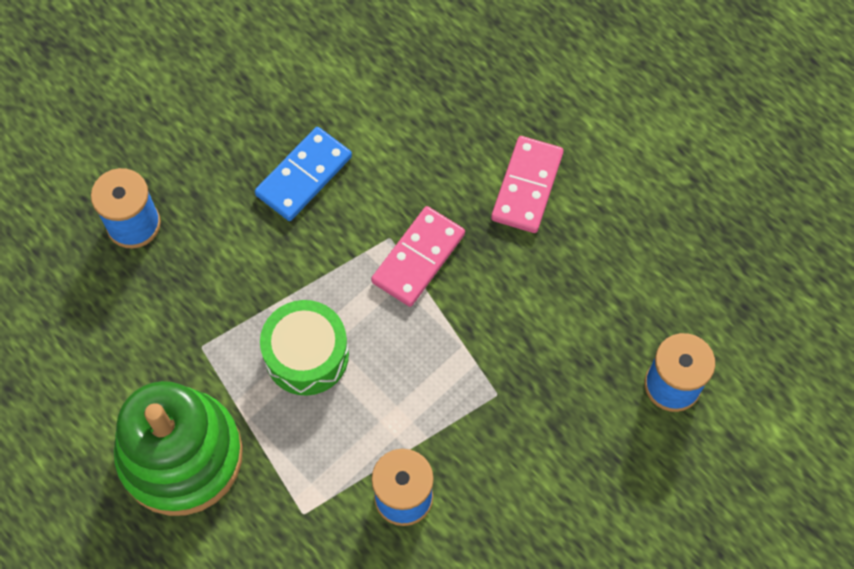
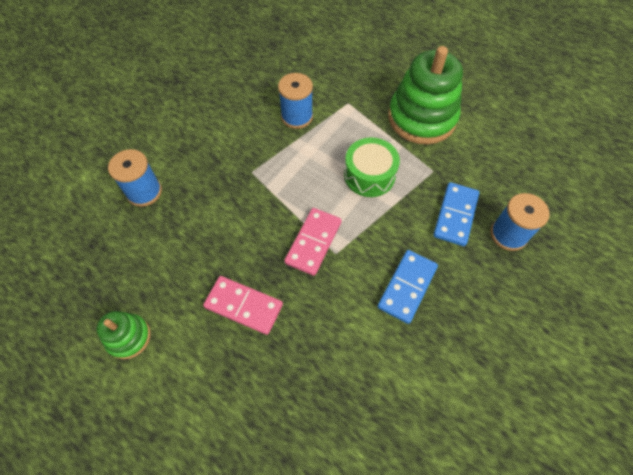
camera: 170 degrees right, 5 degrees down
pink domino [491,136,564,233] -> pink domino turned 75 degrees counterclockwise [203,276,283,335]
none -> green stacking toy [97,311,151,359]
none -> blue domino [433,182,480,246]

